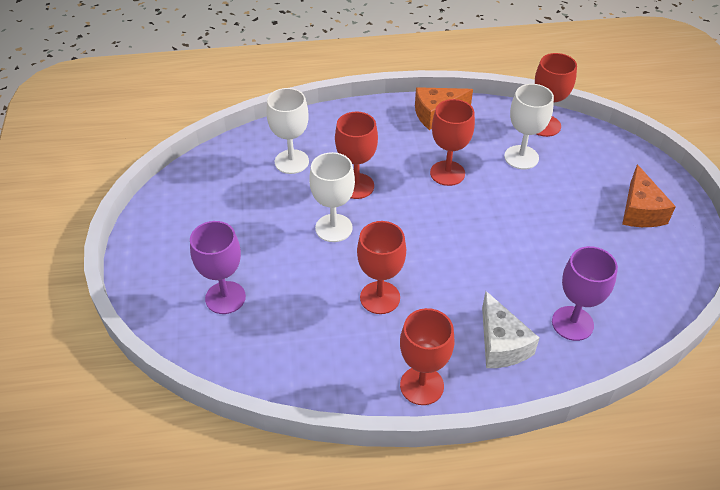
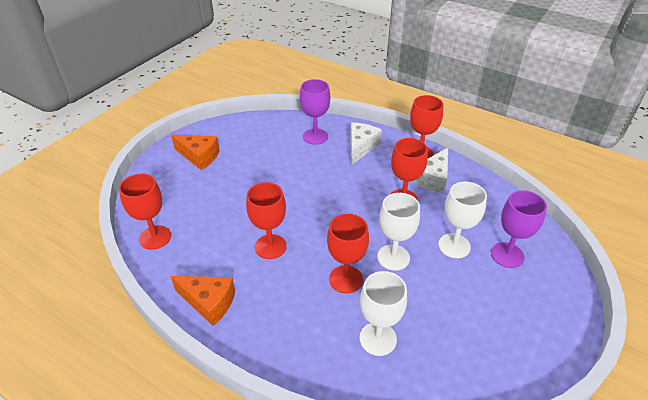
camera: 140 degrees left, 5 degrees down
white goblet [504,84,554,169] -> white goblet moved to [438,182,487,258]
orange cheese [622,164,676,227] -> orange cheese turned 75 degrees clockwise [171,134,220,170]
none -> white cheese [413,148,448,193]

